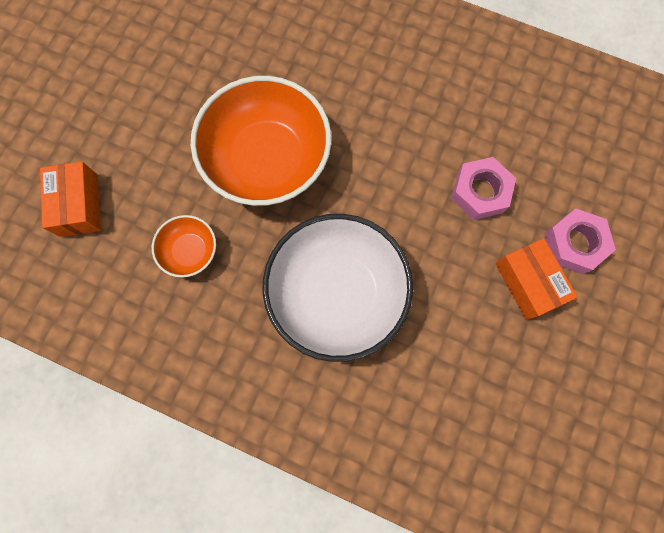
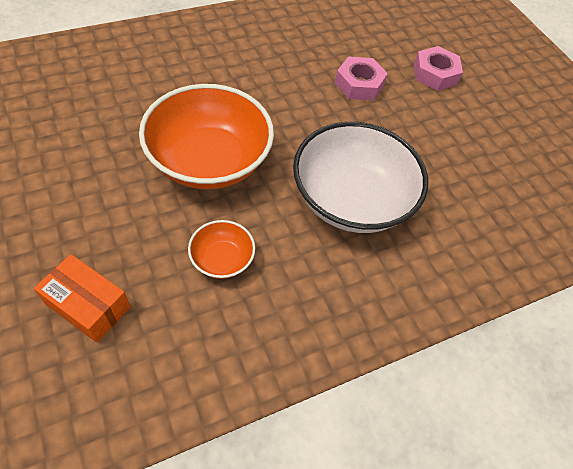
camera: 55 degrees left, 20 degrees down
orange box [495,238,578,320] -> none

